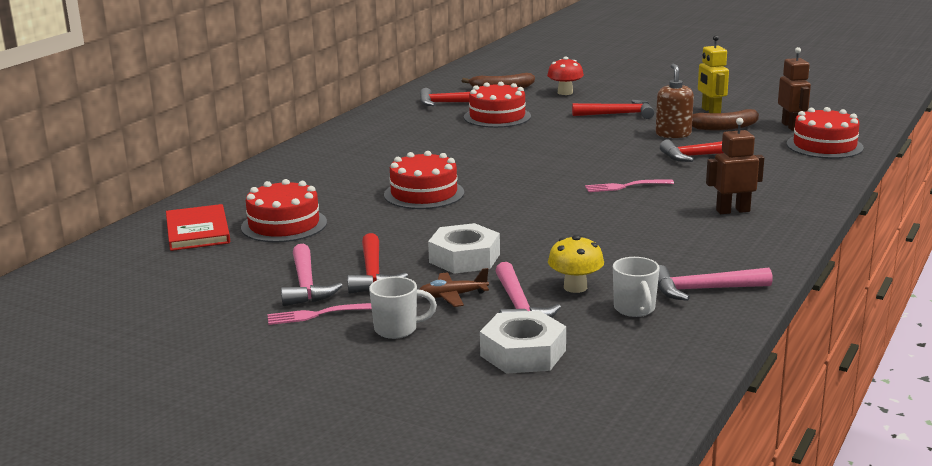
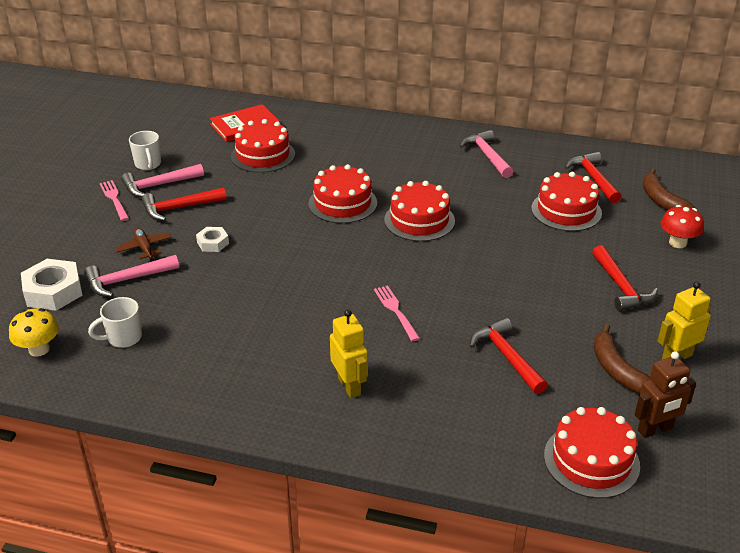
camera: 75 degrees right, 15 degrees up
white mug [369,277,437,339] -> white mug moved to [129,131,161,170]
white nut [428,223,500,274] -> white nut [196,227,229,252], size x0.56
yellow mushroom [548,235,604,293] -> yellow mushroom moved to [9,308,59,357]
brown soap dispenser [656,64,694,138] -> none
pink hammer [658,265,773,301] -> pink hammer moved to [459,130,514,178]
brown robot [706,118,764,214] -> yellow robot [330,309,368,398]
none -> red cake [384,181,455,242]

